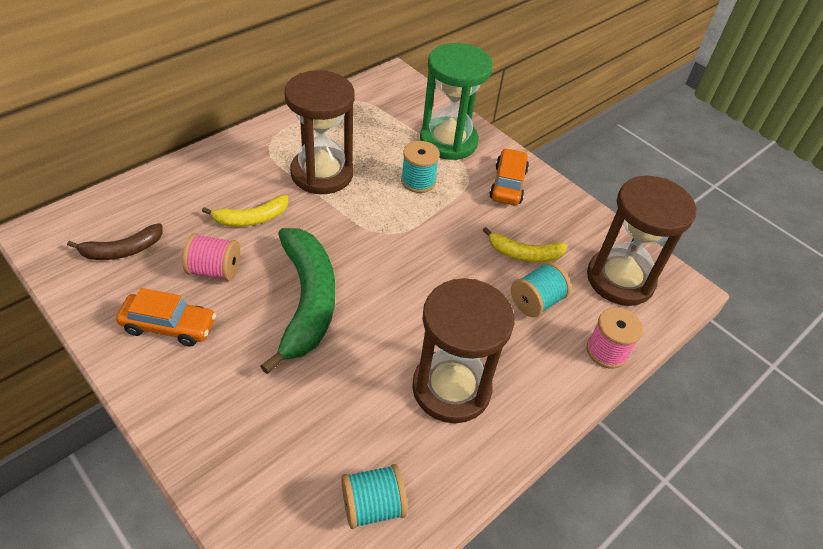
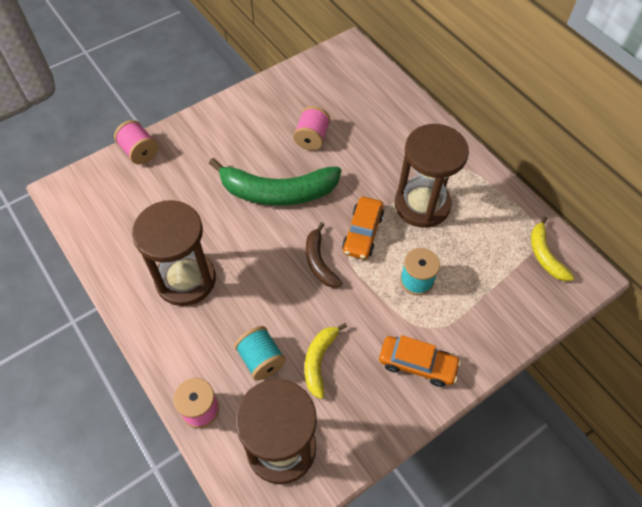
camera: 100 degrees right, 10 degrees up
brown banana [67,223,163,260] -> brown banana moved to [306,222,343,288]
orange car [116,288,216,347] -> orange car moved to [342,197,384,259]
yellow banana [202,195,288,227] -> yellow banana moved to [531,216,574,281]
turquoise spool [341,464,407,529] -> none
green hourglass [420,43,493,160] -> none
none -> pink spool [114,120,158,165]

